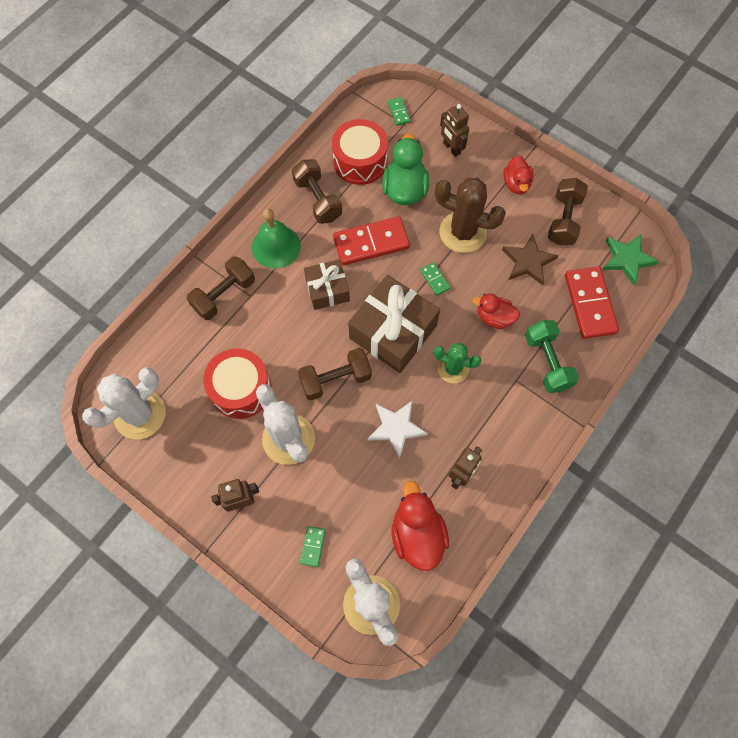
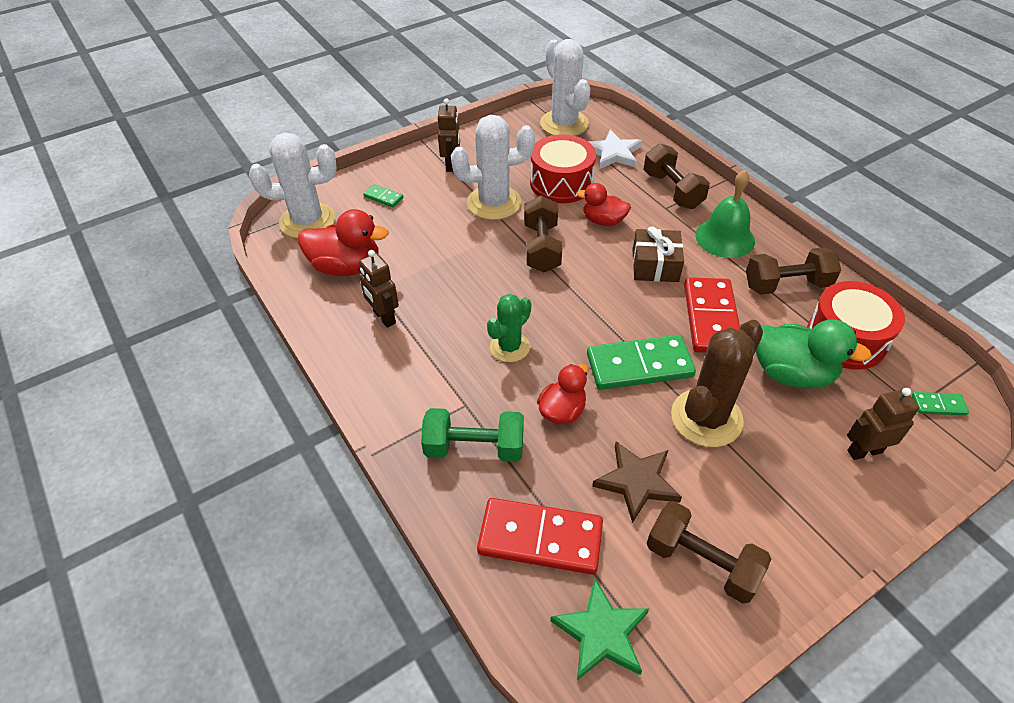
camera: 110 degrees right, 20 degrees down
brown gift [348,275,440,373] -> none
white star [367,400,428,459] -> white star moved to [588,130,642,169]
green domino [420,262,451,296] -> green domino [587,335,696,390], size x2.17
red duck [503,155,534,194] -> red duck moved to [576,183,631,226]

